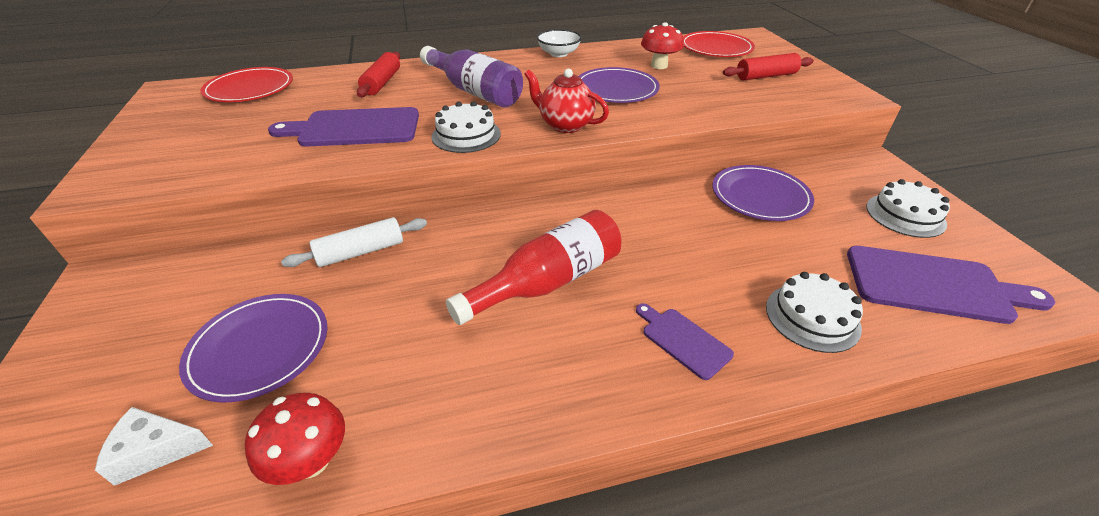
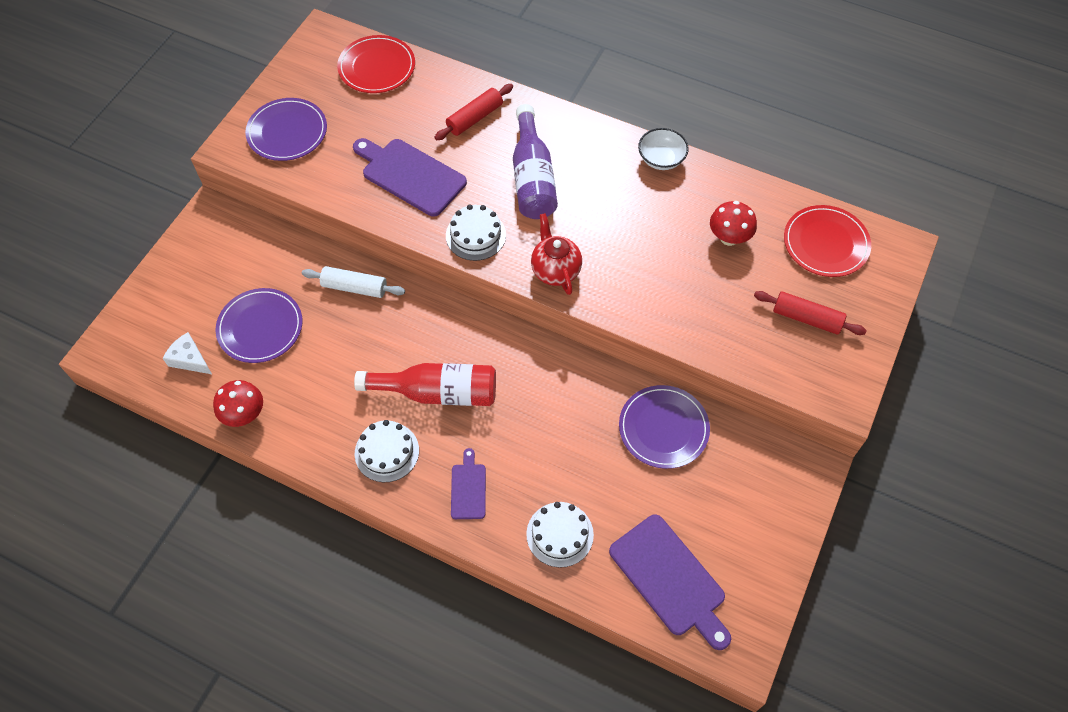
camera: 40 degrees right, 20 degrees up
purple plate [579,67,660,103] -> purple plate moved to [245,98,327,161]
white cake [867,179,950,238] -> white cake moved to [355,420,419,482]

